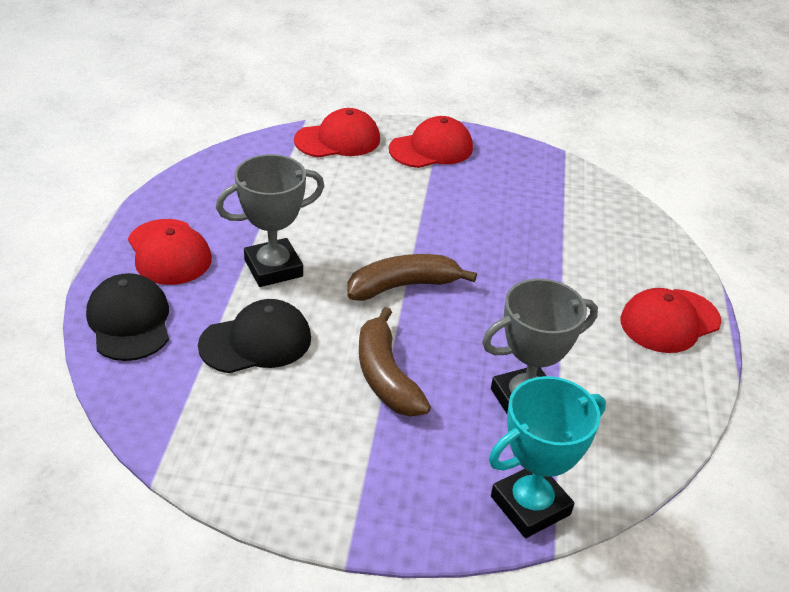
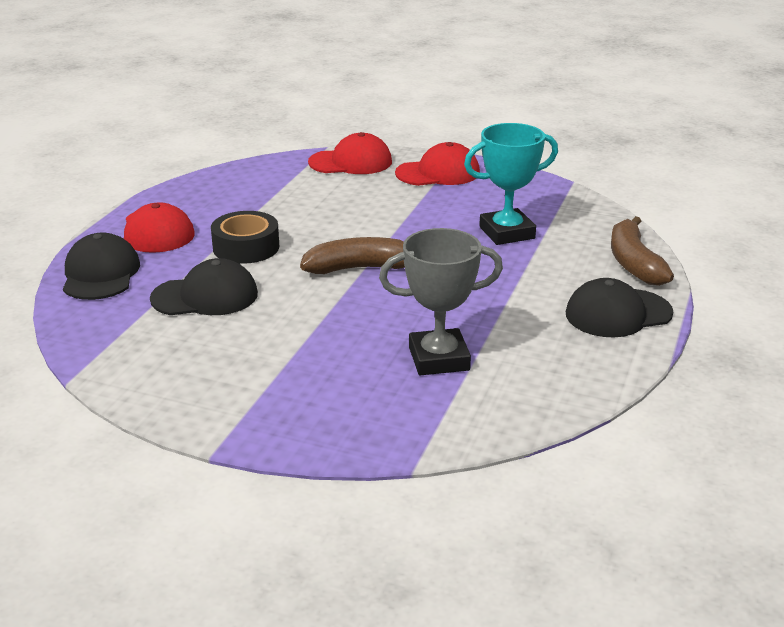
camera: 15 degrees right, 10 degrees down
grey trophy [216,154,324,287] -> black tape [211,211,279,264]
brown banana [359,307,431,417] -> brown banana moved to [611,216,674,286]
turquoise trophy [489,376,606,538] -> turquoise trophy moved to [464,123,558,245]
red cap [620,288,721,353] -> black cap [566,278,673,337]

